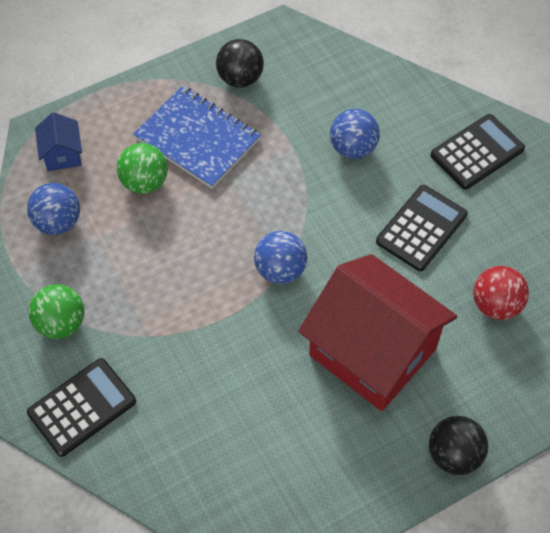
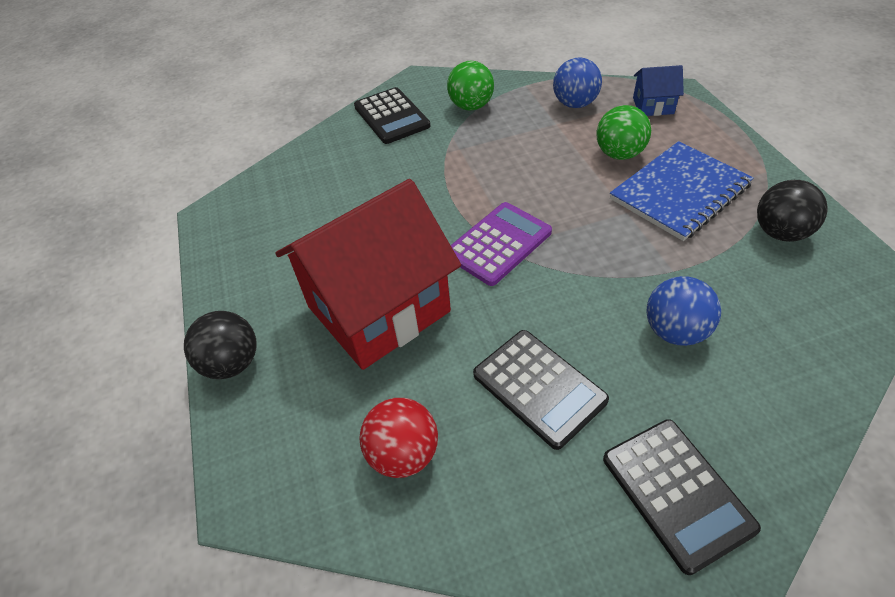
camera: 105 degrees right, 10 degrees down
blue ball [254,231,307,284] -> purple calculator [451,202,552,286]

